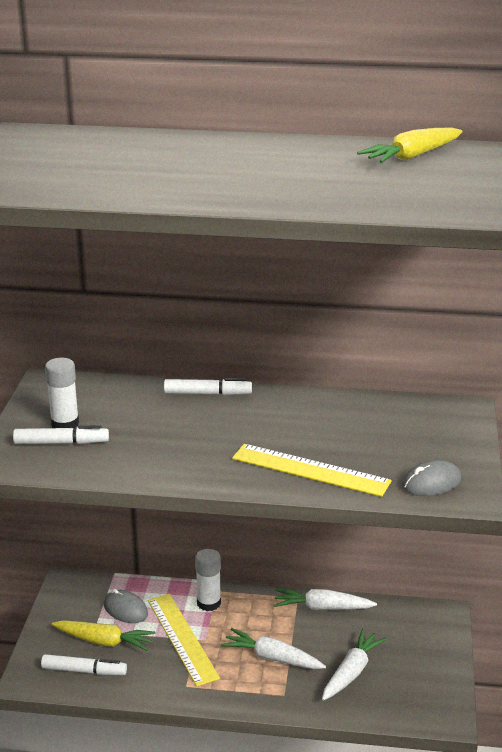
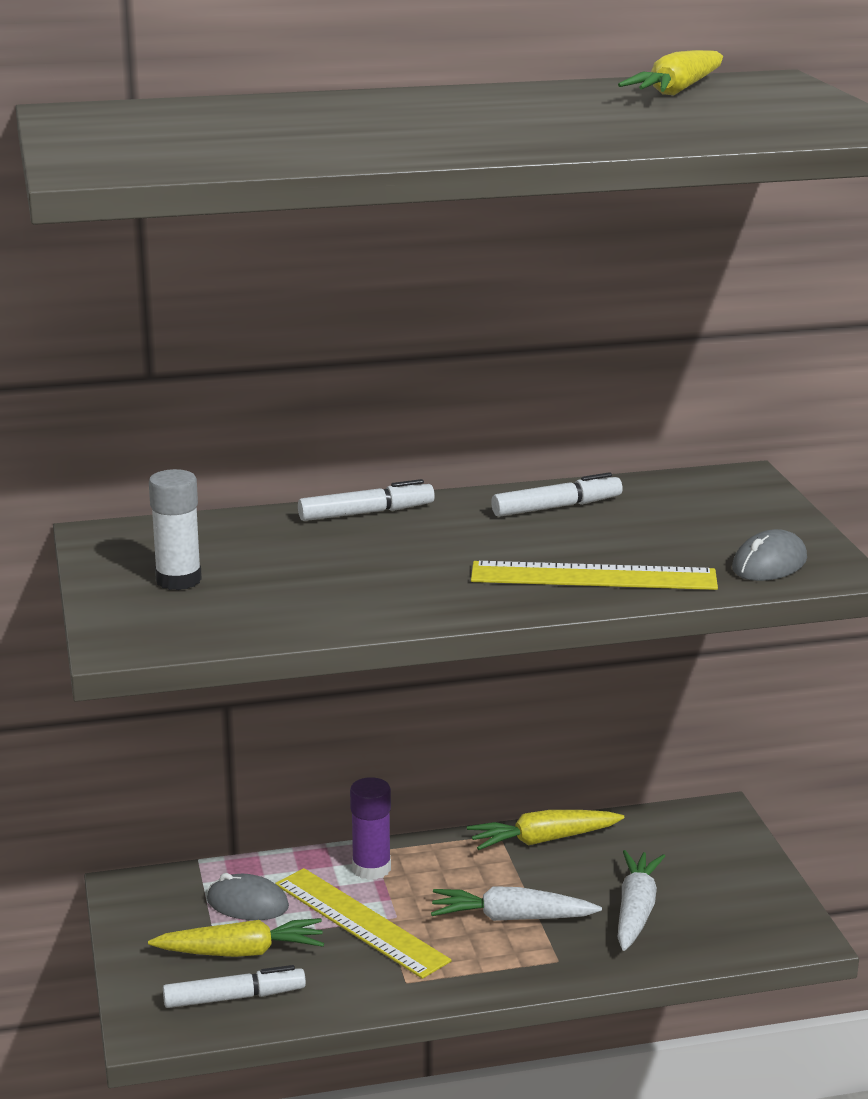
camera: 20 degrees left, 5 degrees down
white marker [13,425,109,444] -> white marker moved to [491,472,623,517]
white glue stick [195,549,221,611] -> purple glue stick [350,777,391,880]
white carrot [274,589,377,610] -> yellow carrot [467,810,624,850]

